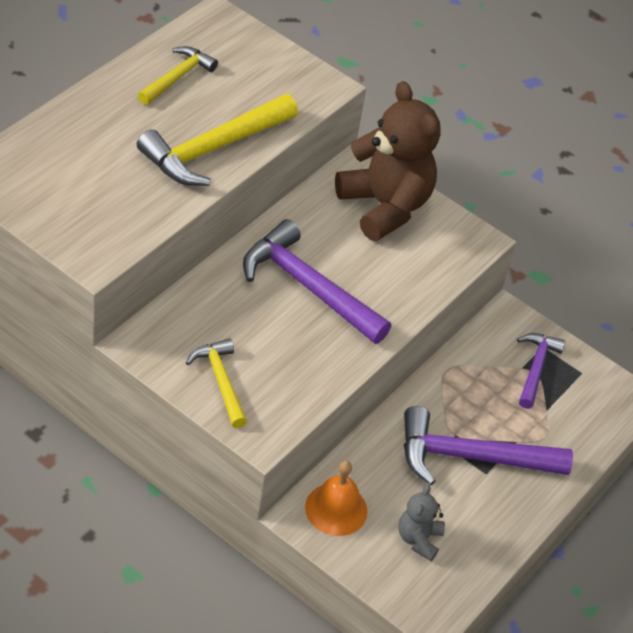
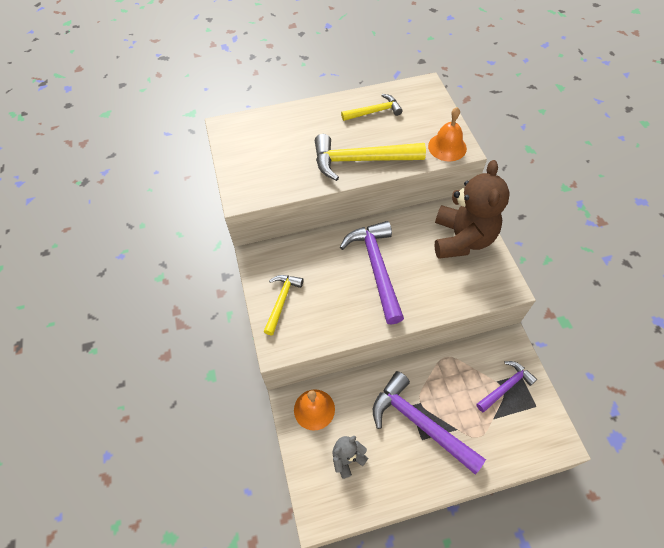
camera: 45 degrees right, 10 degrees up
none -> orange bell [428,107,467,161]

